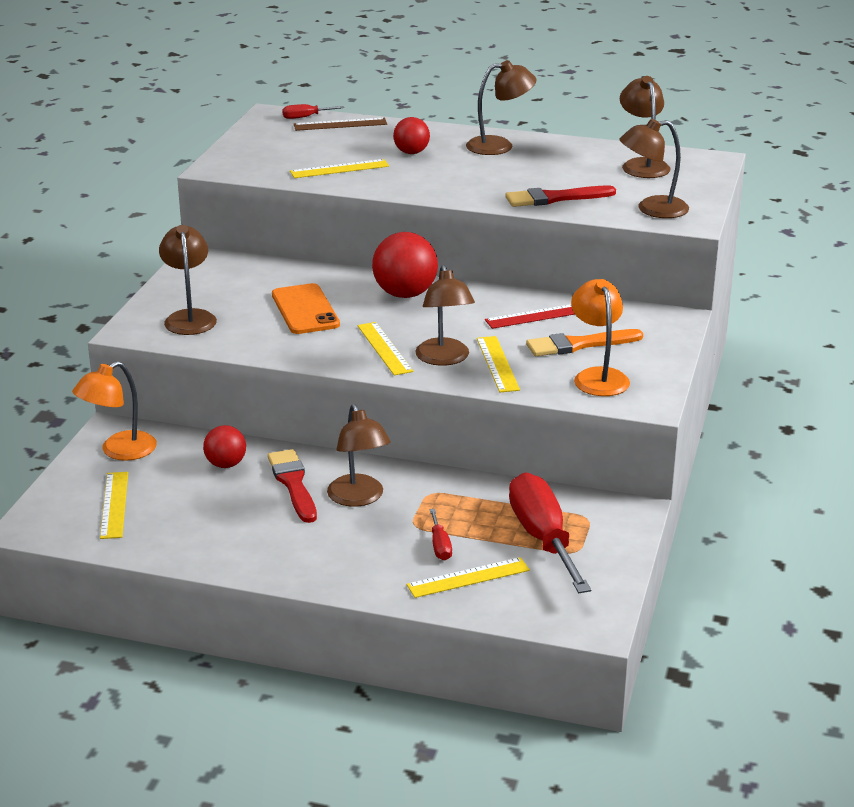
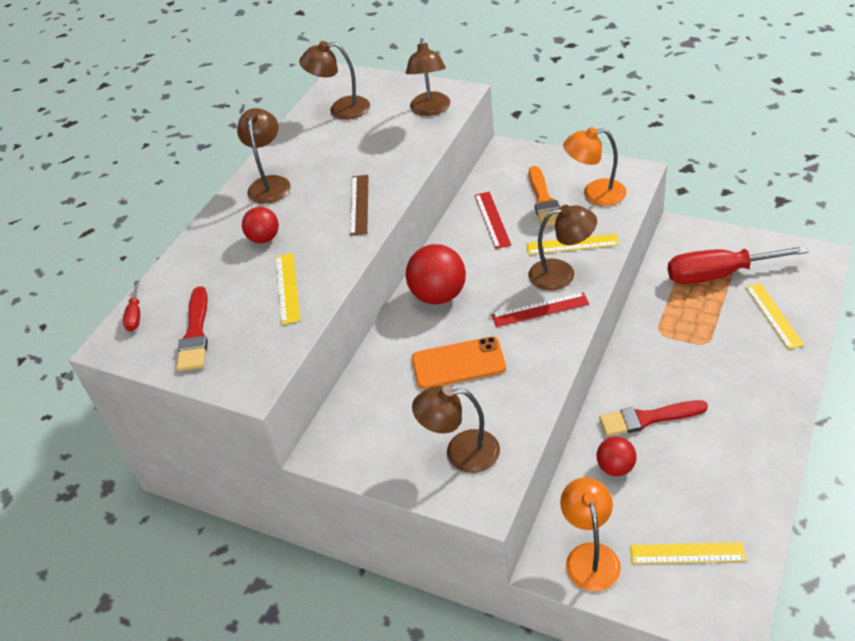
camera: 75 degrees left, 15 degrees up
orange lamp [72,361,157,461] -> orange lamp turned 150 degrees counterclockwise [560,477,621,591]
brown ruler [294,118,387,131] -> brown ruler moved to [350,175,369,236]
brown lamp [327,404,390,507] -> none
yellow ruler [358,322,413,375] -> red ruler [492,292,589,327]
red screwdriver [430,509,452,560] -> none
red brush [505,185,616,207] -> red brush moved to [177,286,208,371]

